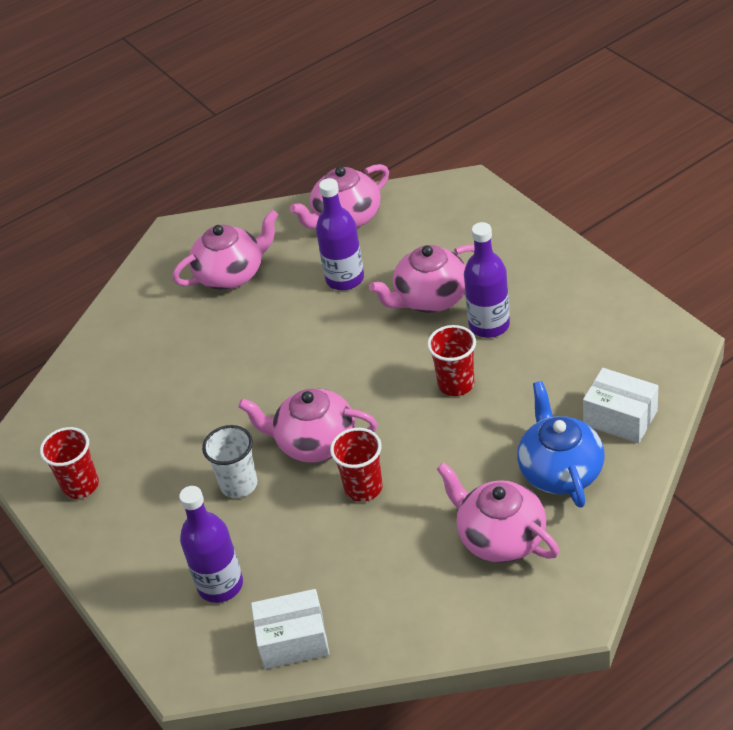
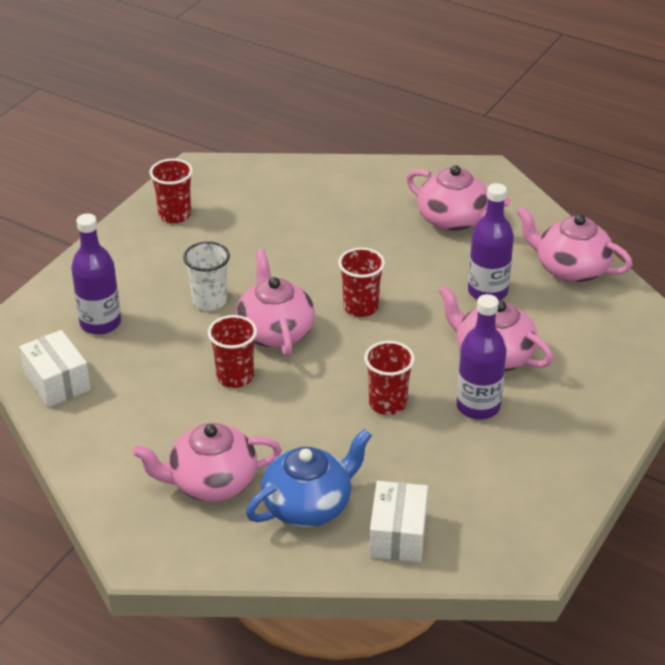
camera: 60 degrees right, 5 degrees down
pink teapot [437,462,559,563] -> pink teapot turned 120 degrees counterclockwise [132,423,282,502]
none -> red cup [338,248,385,317]

